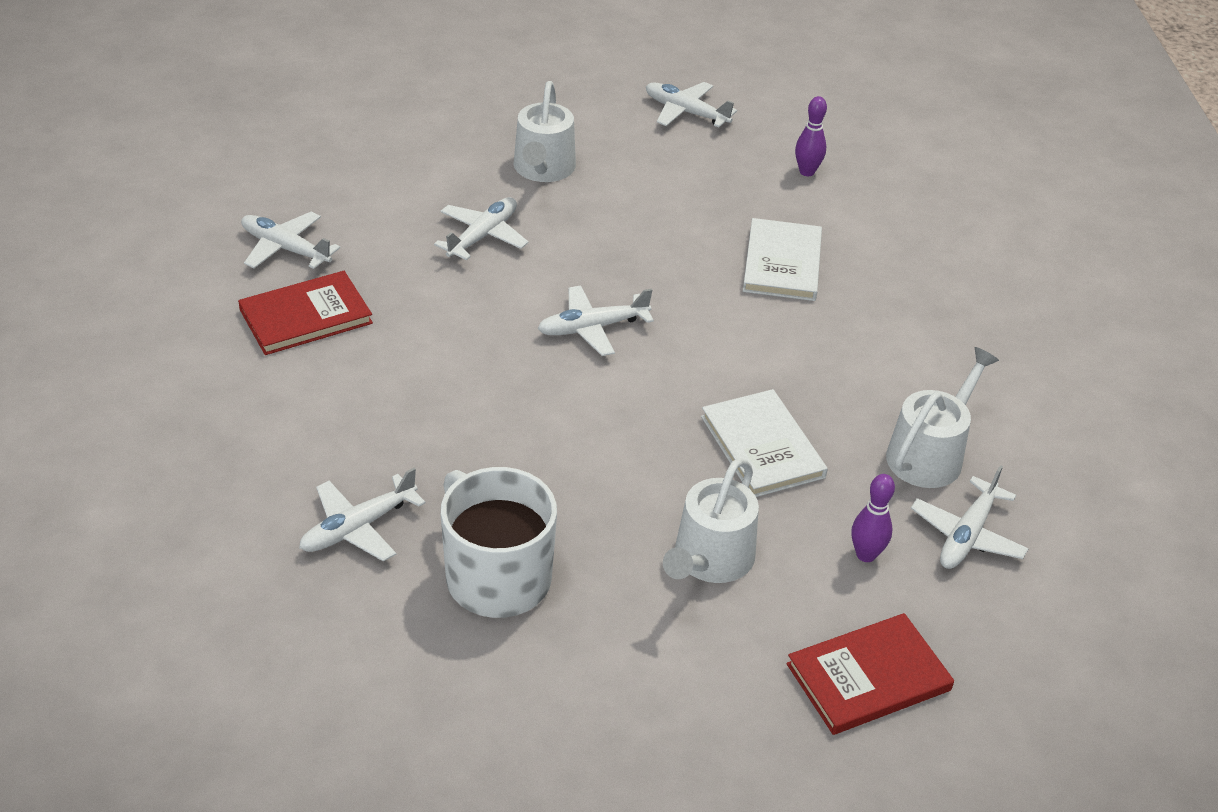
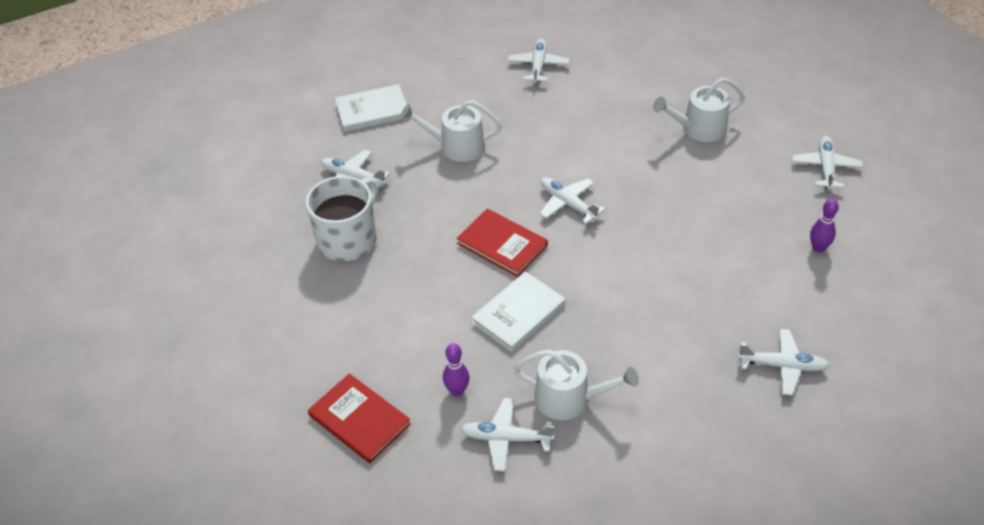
camera: 70 degrees right, 5 degrees up
red book [238,271,373,355] -> red book moved to [457,208,548,277]
white plane [434,197,529,260] -> white plane moved to [737,329,829,396]
white watering can [663,458,759,583] -> white watering can moved to [400,100,502,162]
white book [743,218,822,301] -> white book moved to [335,84,410,132]

